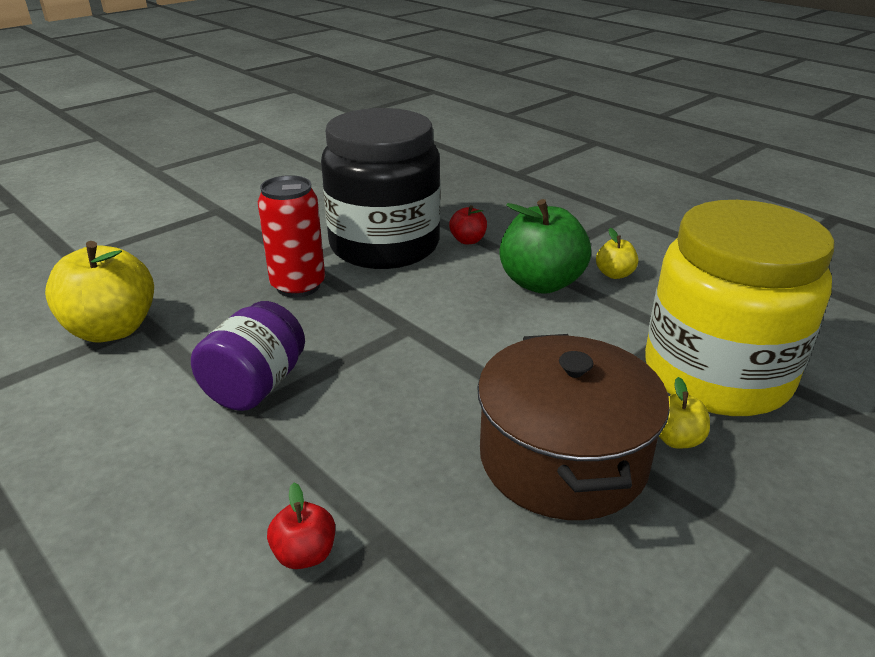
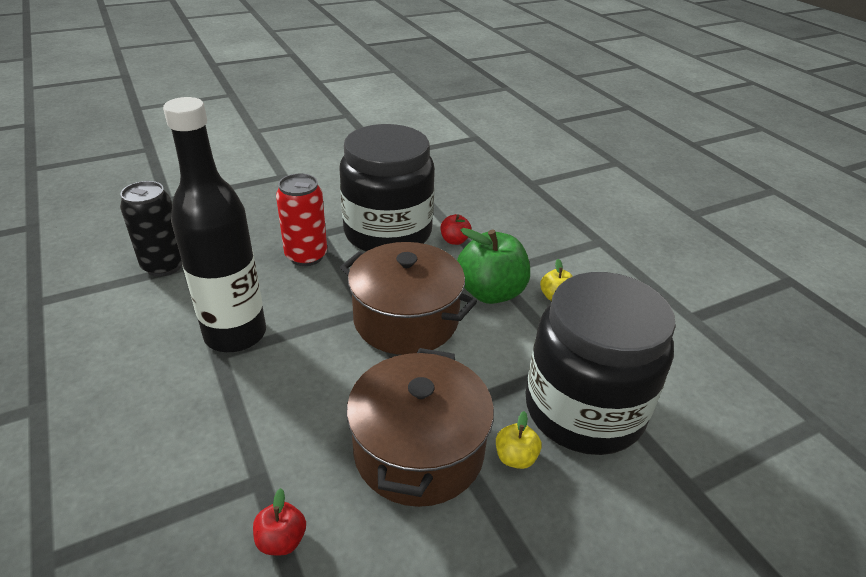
camera: 15 degrees right, 5 degrees up
yellow apple [45,241,154,343] -> black can [120,181,182,276]
purple jar [191,301,305,411] -> black bottle [163,97,266,352]
red apple [267,483,335,569] -> red apple moved to [253,488,306,556]
yellow jar [645,200,835,416] -> black jar [525,272,676,455]
none -> brown pot [340,242,477,355]

